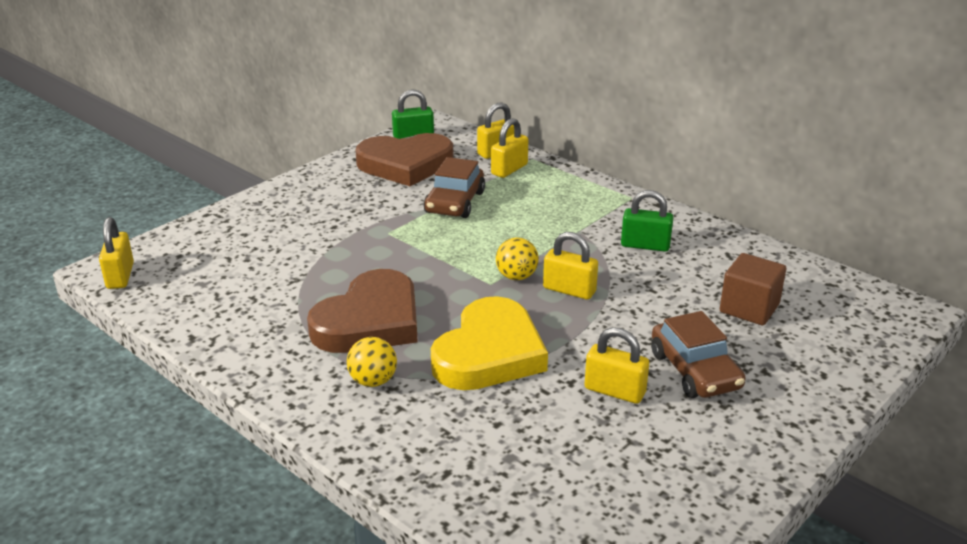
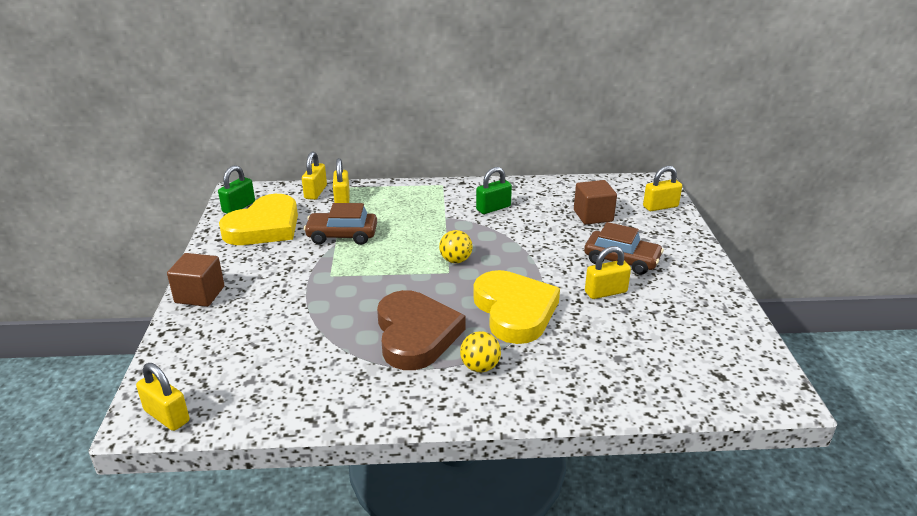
camera: 45 degrees left, 0 degrees up
brown heart [355,133,454,186] -> yellow heart [219,194,298,245]
brown car [424,157,485,218] -> brown car turned 120 degrees clockwise [304,203,377,245]
yellow padlock [543,232,598,300] -> yellow padlock moved to [643,166,682,211]
none -> brown cube [167,253,224,307]

